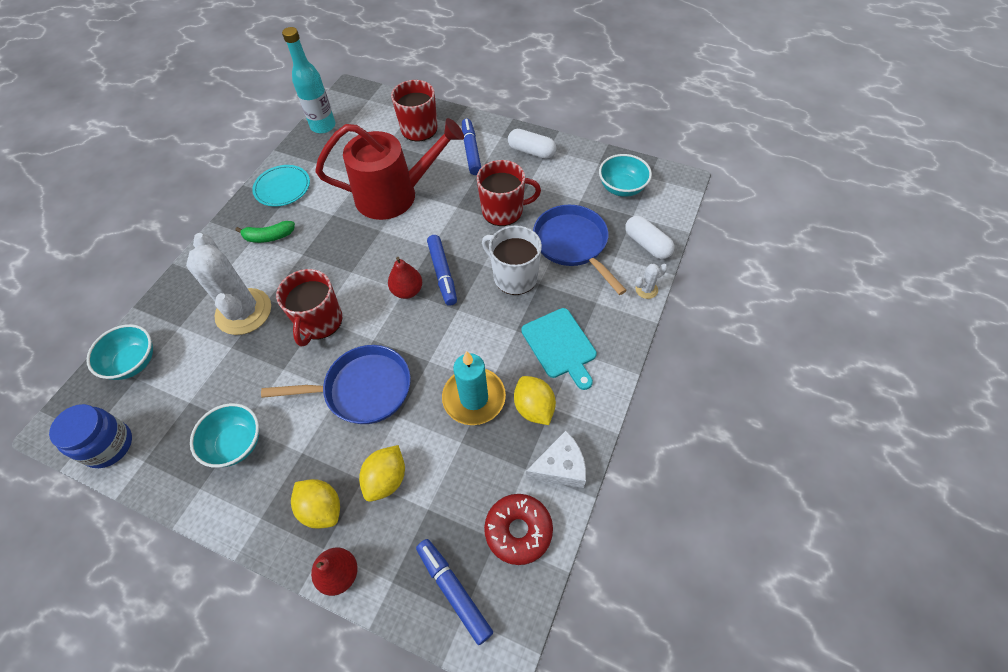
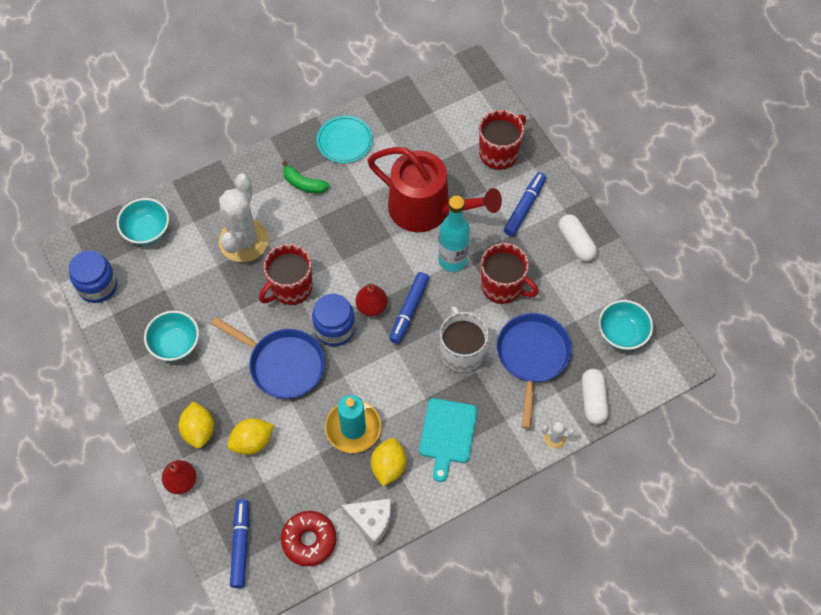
camera: 35 degrees right, 5 degrees up
turquoise bottle [282,27,335,134] -> turquoise bottle moved to [438,196,470,272]
none -> blue jar [312,294,355,346]

